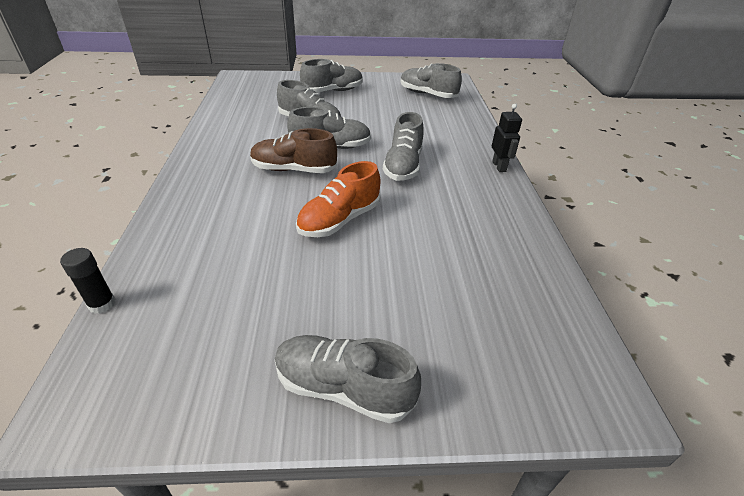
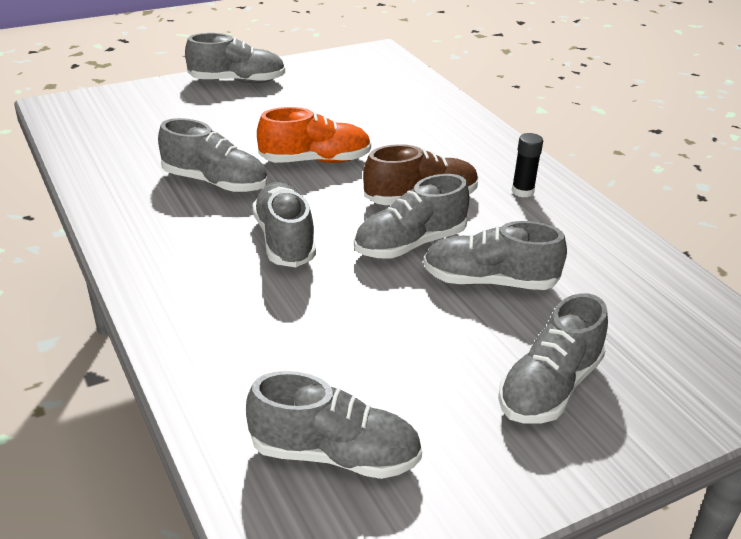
camera: 155 degrees right, 5 degrees down
black glue stick [60,248,116,314] -> black glue stick moved to [511,133,543,197]
orange shoe [296,161,381,237] -> orange shoe turned 60 degrees clockwise [257,107,371,163]
black robot [492,104,522,172] -> none
none -> grey shoe [158,118,268,192]

